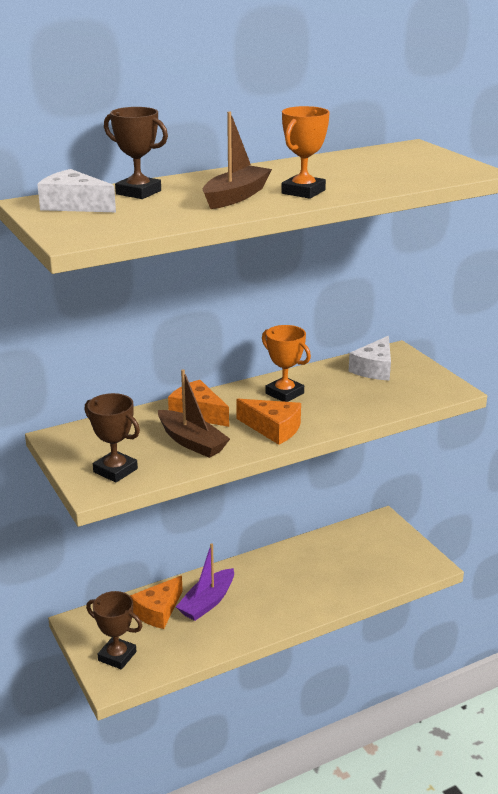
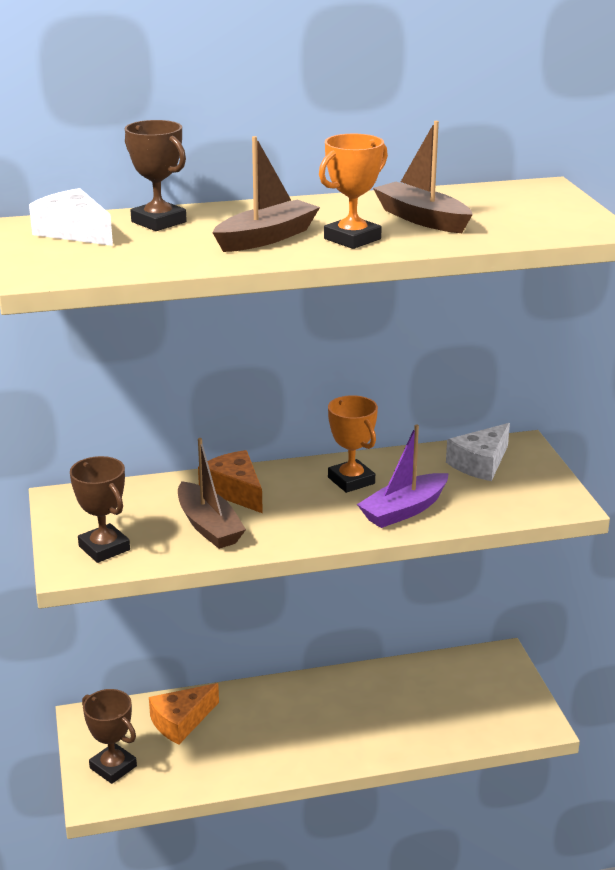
camera: 15 degrees right, 0 degrees up
purple boat [176,543,234,621] -> purple boat moved to [357,424,449,528]
orange cheese [236,399,301,445] -> none
none -> brown boat [373,121,473,233]

